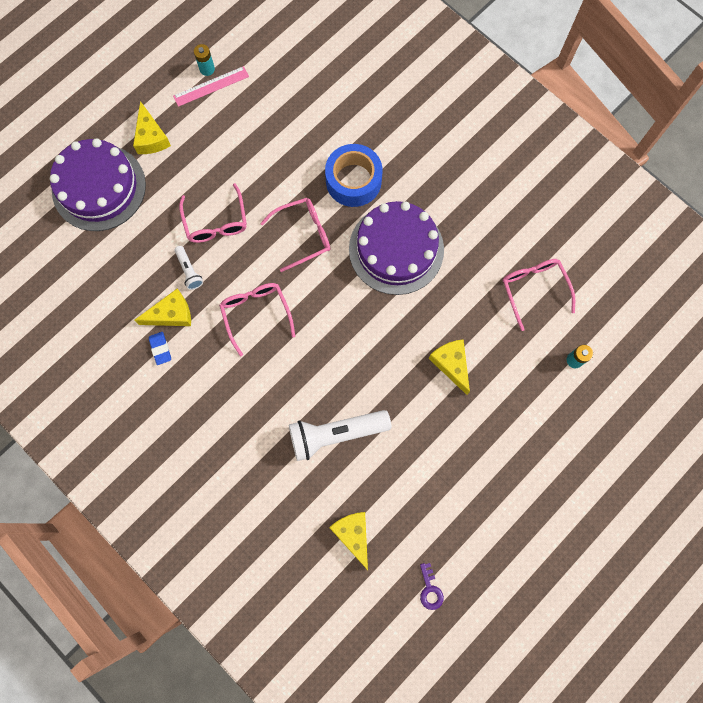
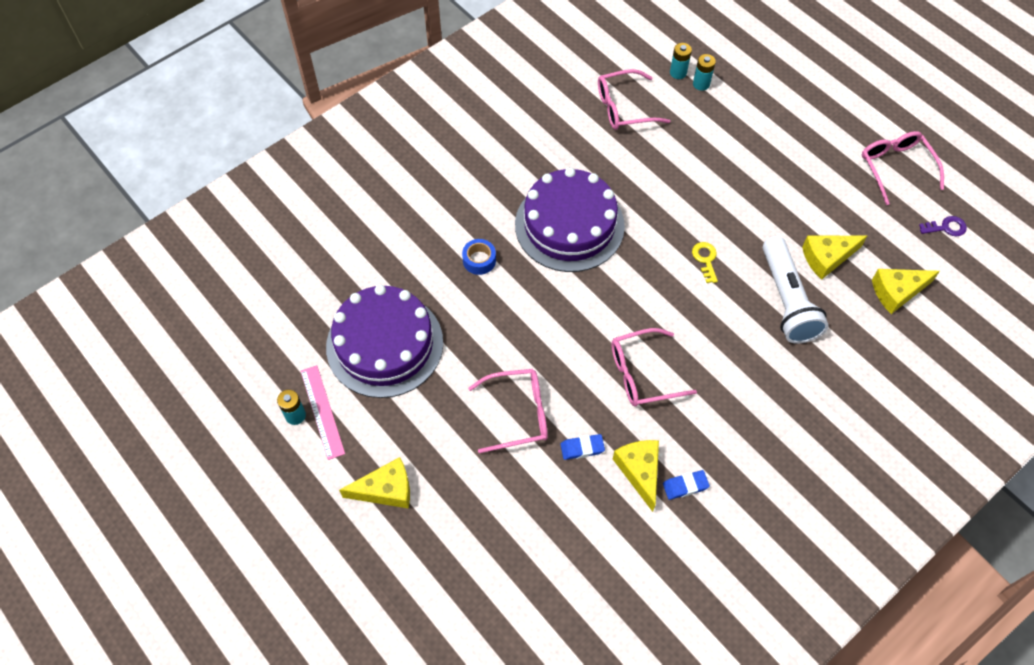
camera: 85 degrees left, 15 degrees down
purple cake [50,138,146,231] -> purple cake moved to [326,285,443,398]
white flashlight [174,246,203,290] -> blue eraser [560,434,605,460]
pink glasses [260,198,330,272] -> pink glasses moved to [862,131,944,205]
blue tape [325,144,383,207] -> blue tape [462,239,496,275], size x0.50
yellow cheese [429,339,470,395] -> yellow cheese moved to [802,236,867,280]
none -> turquoise battery [670,43,692,79]
none -> yellow key [692,242,718,283]

